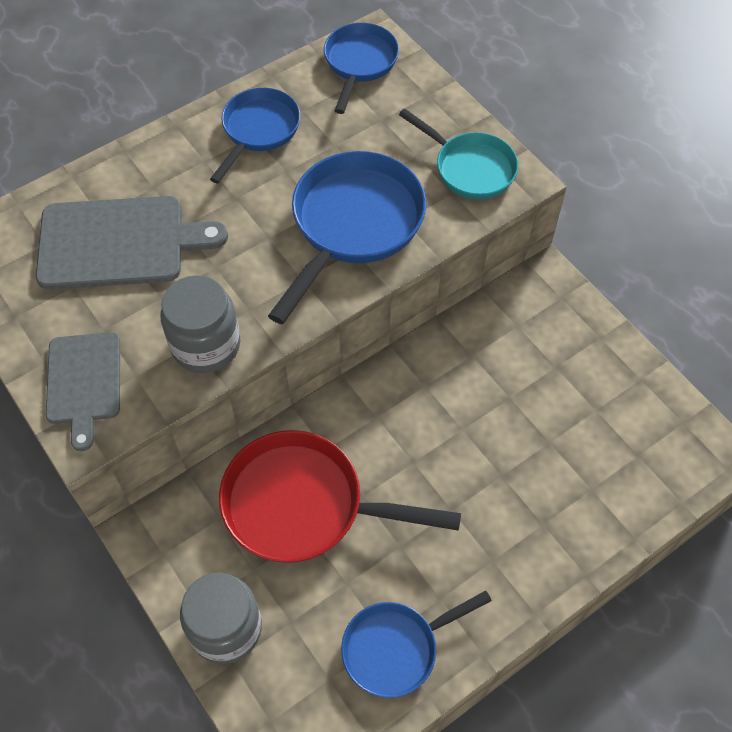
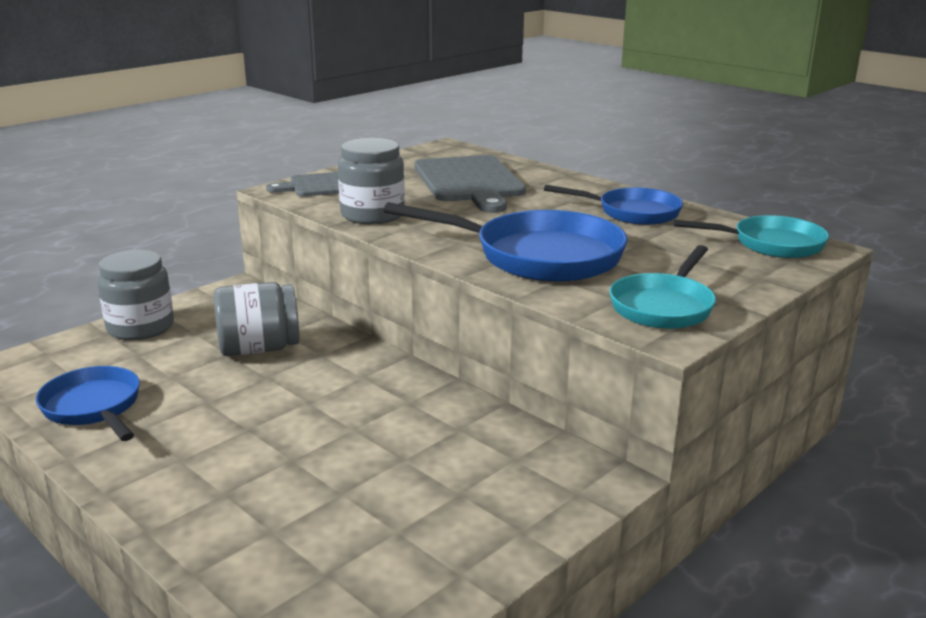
camera: 80 degrees right, 35 degrees down
red pan [219,430,461,563] -> grey jar [214,282,300,356]
blue pan [324,23,399,114] -> turquoise pan [673,215,829,258]

